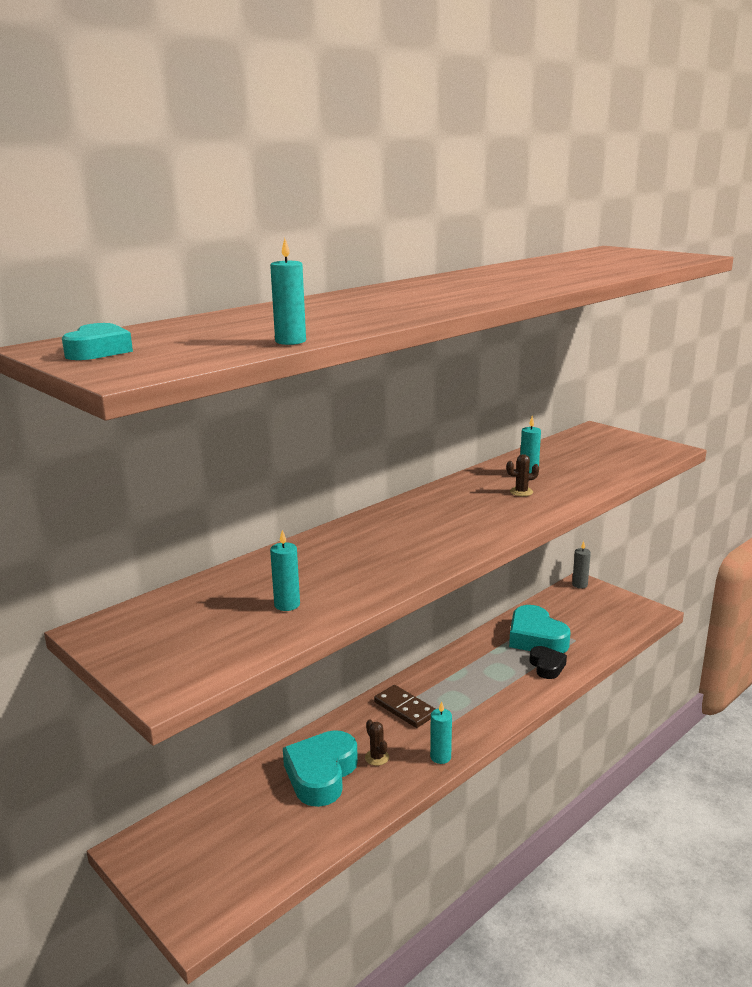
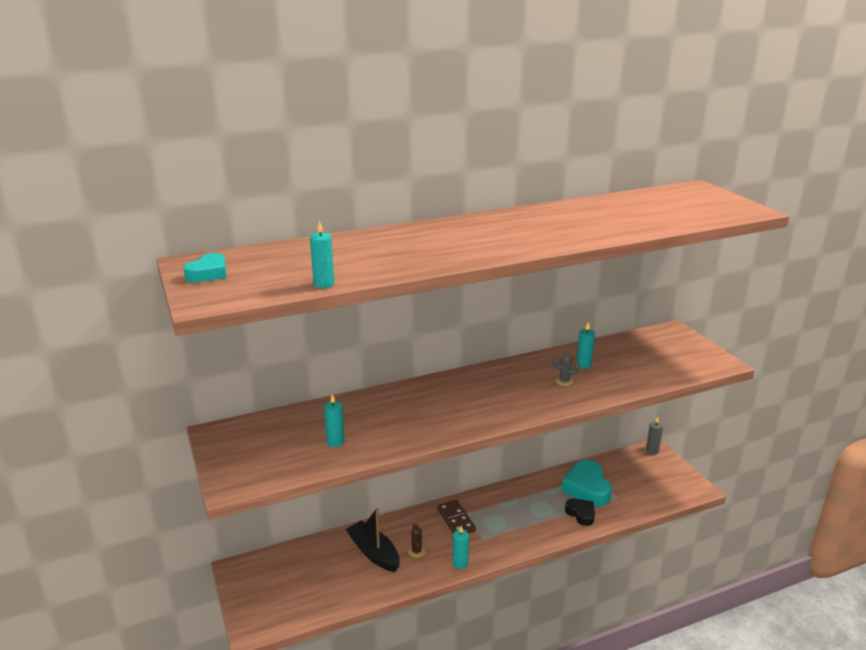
camera: 20 degrees right, 5 degrees up
turquoise heart [283,730,358,807] -> black boat [346,508,400,572]
brown cactus [506,454,539,496] -> grey cactus [553,354,579,386]
black heart [529,646,567,679] -> black heart turned 45 degrees counterclockwise [565,498,595,526]

